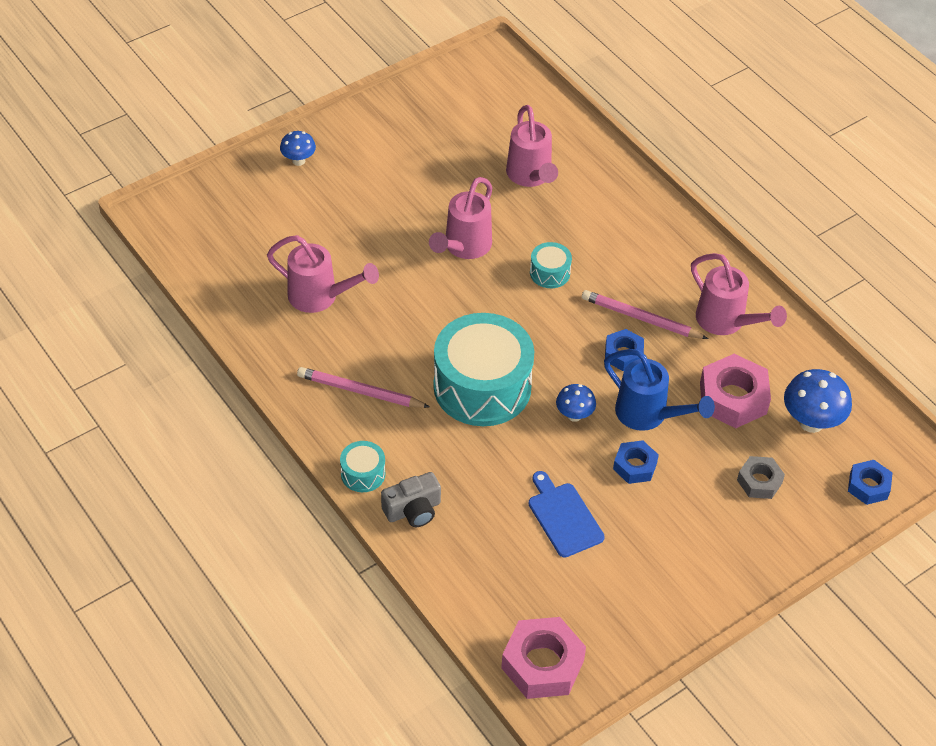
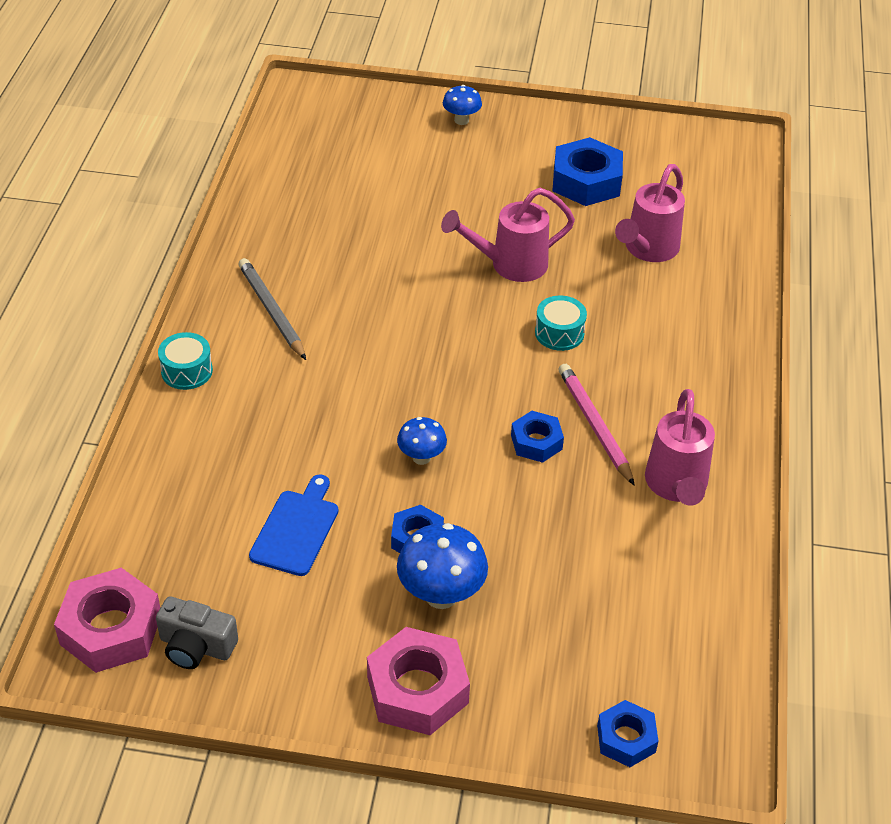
camera: 45 degrees right, 5 degrees down
pink watering can [267,235,379,313] -> none
pink pencil [297,367,430,408] -> grey pencil [238,258,306,360]
grey camera [381,472,441,527] -> grey camera moved to [156,596,238,669]
turquoise drum [433,313,534,426] -> none
blue watering can [604,349,715,431] -> none
pink nut [700,354,771,428] -> pink nut moved to [367,627,470,735]
grey nut [737,456,785,499] -> none
blue mushroom [784,369,852,433] -> blue mushroom moved to [397,523,488,609]
none -> blue nut [552,137,623,206]

